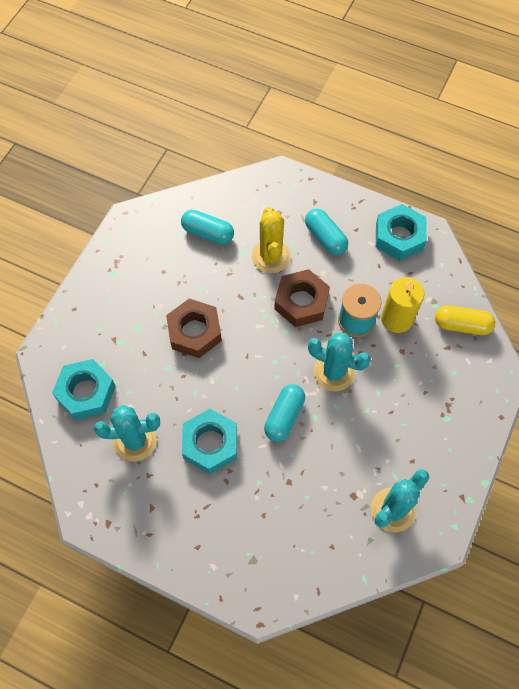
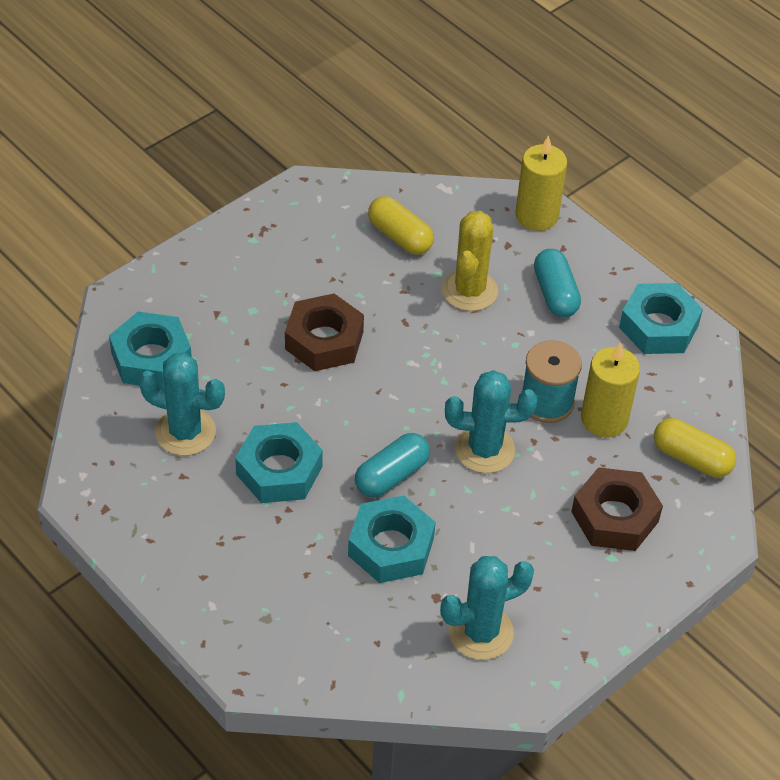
camera: 20 degrees right, 15 degrees down
turquoise capsule [181,210,234,244] -> yellow capsule [368,196,434,255]
brown nut [274,269,330,327] -> brown nut moved to [571,467,663,551]
turquoise cactus [308,333,371,391] -> turquoise cactus turned 45 degrees counterclockwise [445,370,537,473]
none -> turquoise nut [348,495,436,583]
none -> yellow candle [516,135,567,231]

